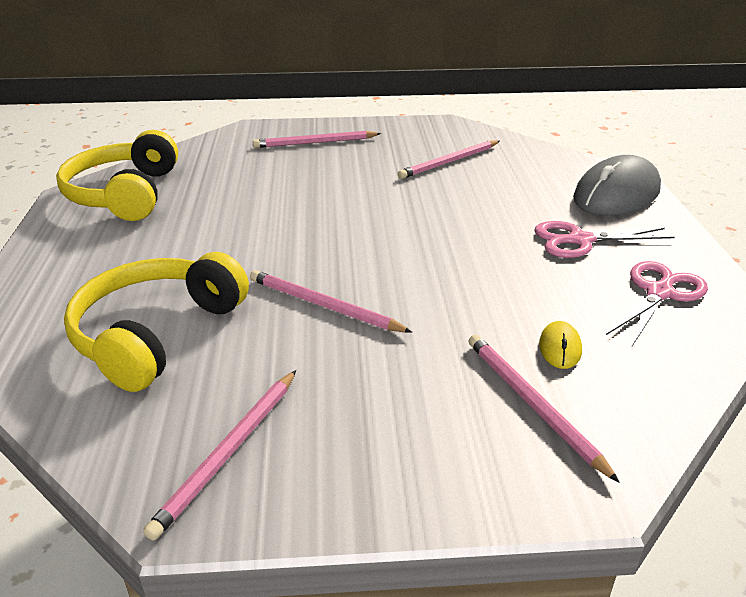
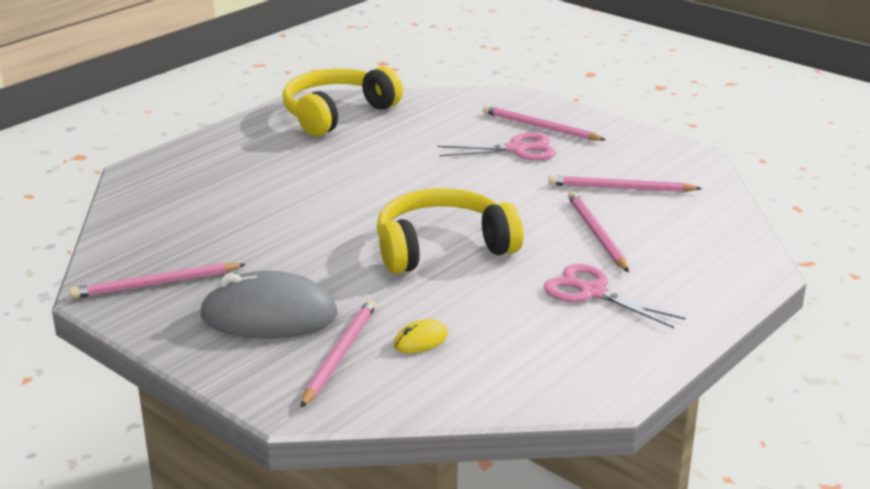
camera: 45 degrees right, 5 degrees down
yellow headphones [64,252,249,392] -> yellow headphones moved to [377,188,523,274]
pink pencil [250,270,413,333] -> pink pencil moved to [568,191,629,272]
grey mouse [573,155,661,216] -> grey mouse moved to [200,271,338,339]
pink scissors [606,261,708,346] -> pink scissors moved to [437,132,556,160]

